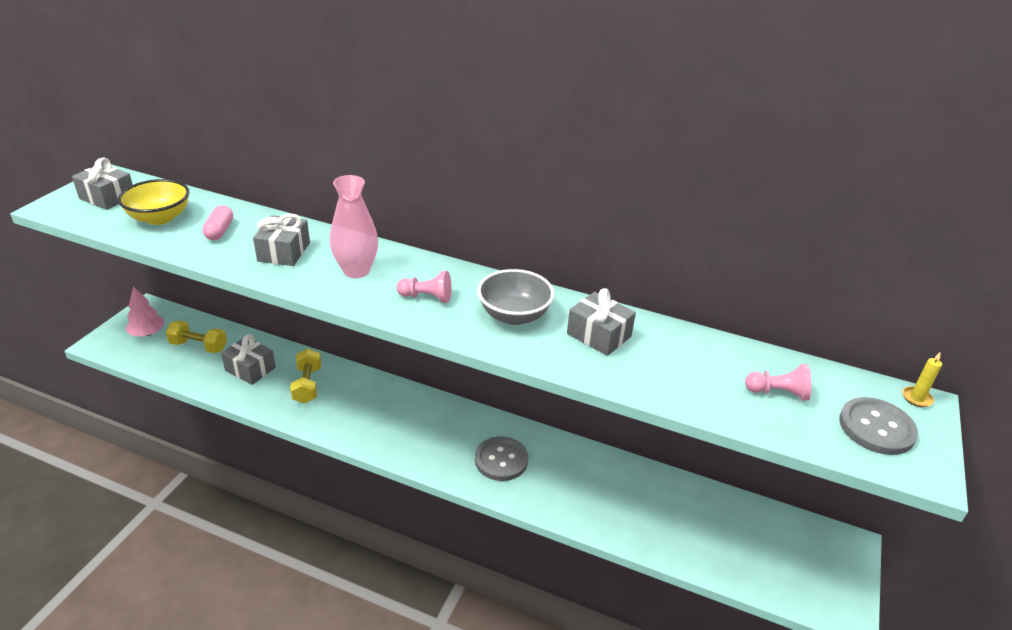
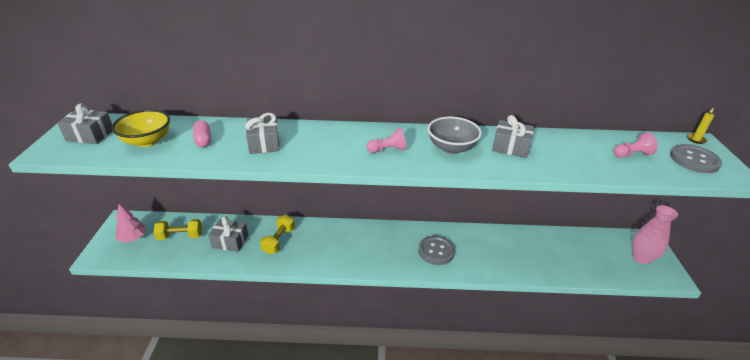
camera: 20 degrees left, 0 degrees up
yellow dumbbell [290,349,321,404] -> yellow dumbbell turned 45 degrees clockwise [260,215,295,254]
pink vase [330,175,378,278] -> pink vase moved to [632,205,678,264]

